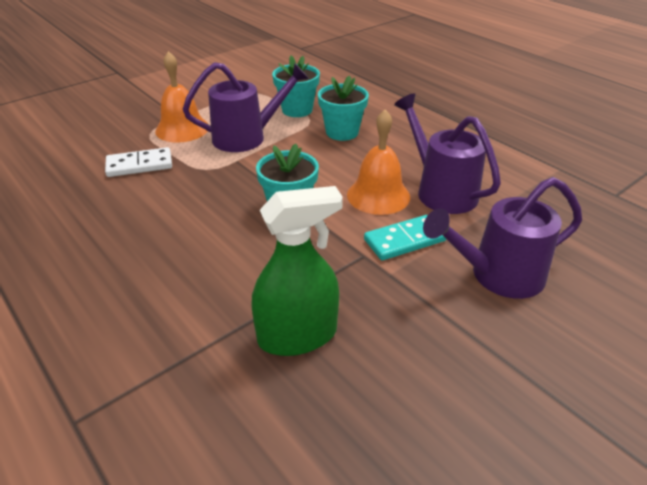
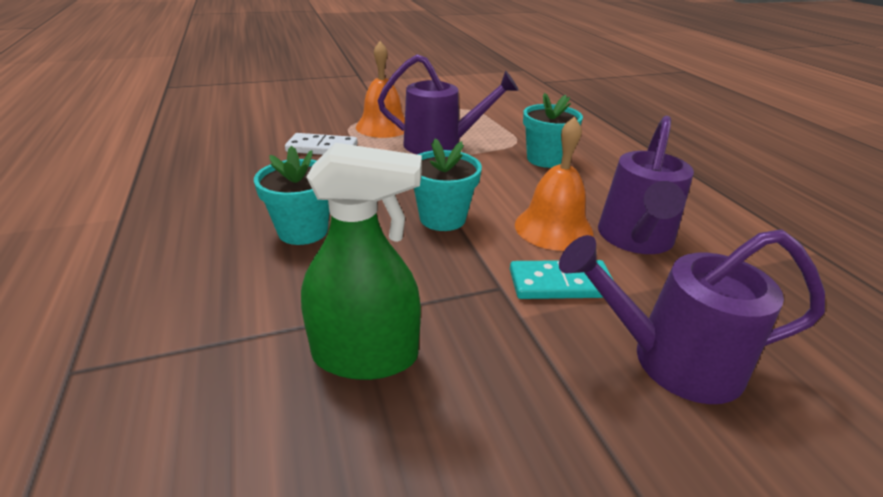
camera: 20 degrees right, 5 degrees down
turquoise flower pot [272,55,320,117] -> turquoise flower pot moved to [254,146,329,245]
purple watering can [394,93,501,214] -> purple watering can turned 150 degrees counterclockwise [598,116,694,254]

